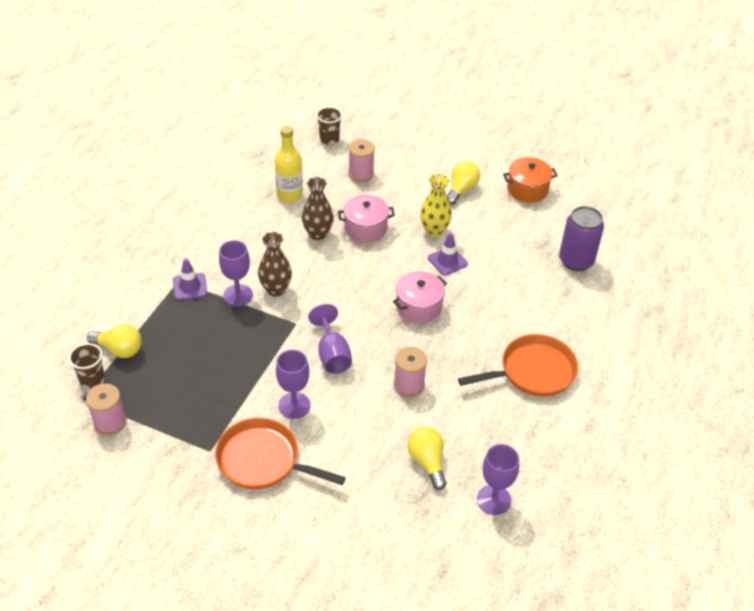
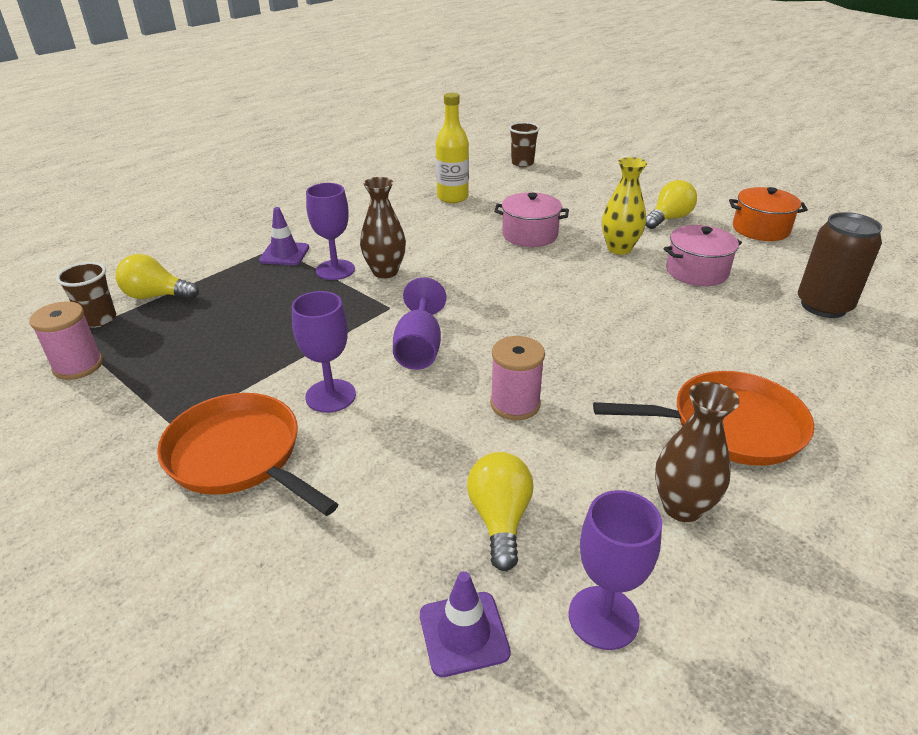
camera: 20 degrees right, 10 degrees down
yellow light bulb [87,324,142,358] -> yellow light bulb turned 150 degrees clockwise [115,254,199,300]
brown vase [302,177,334,240] -> brown vase moved to [655,382,740,522]
pink spool [348,139,375,182] -> none
pink pot [393,271,447,324] -> pink pot moved to [664,225,742,286]
purple traffic cone [428,233,468,276] -> purple traffic cone moved to [420,571,511,677]
purple can [559,206,604,271] -> brown can [798,212,882,318]

